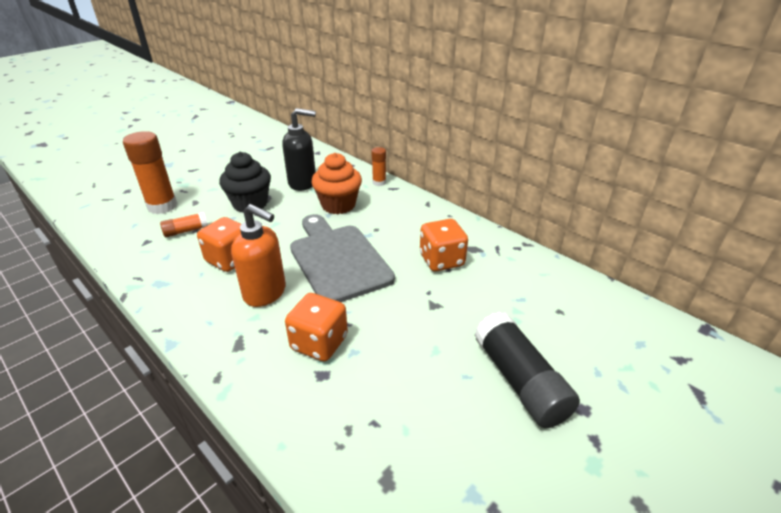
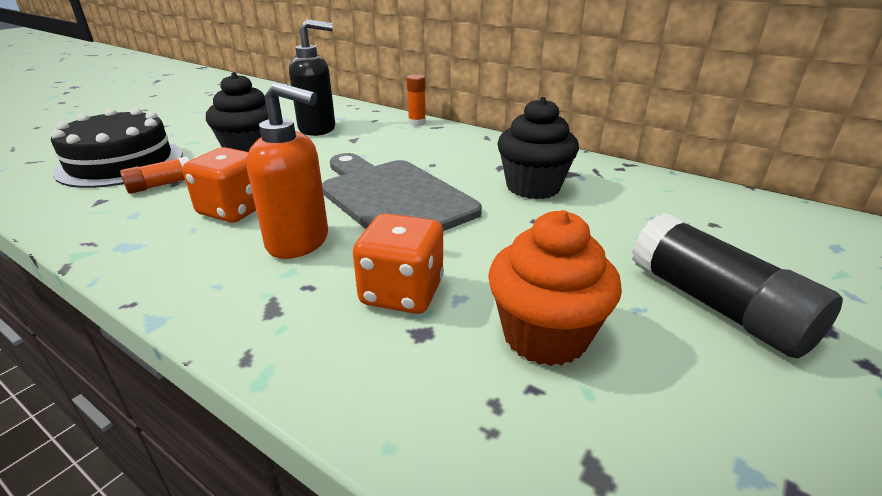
camera: 10 degrees left, 5 degrees down
orange glue stick [123,131,177,214] -> black cake [51,108,183,188]
orange cupcake [311,153,362,214] -> orange cupcake moved to [488,210,622,366]
orange dice [420,219,468,271] -> black cupcake [497,97,579,199]

